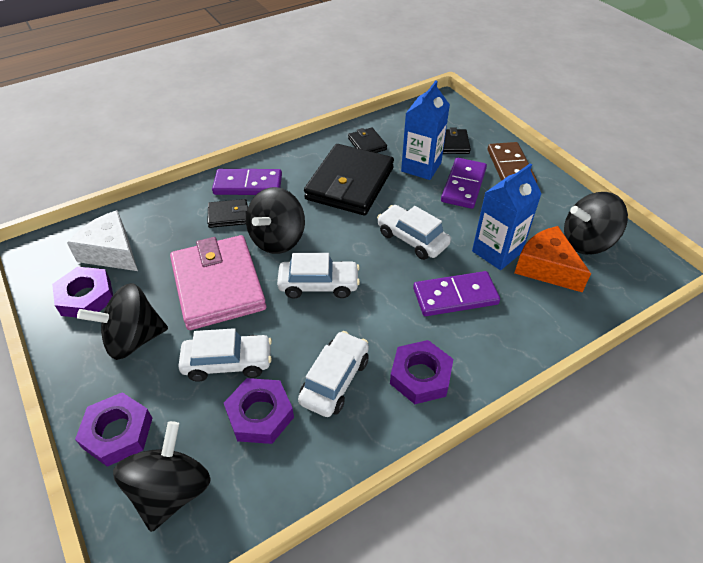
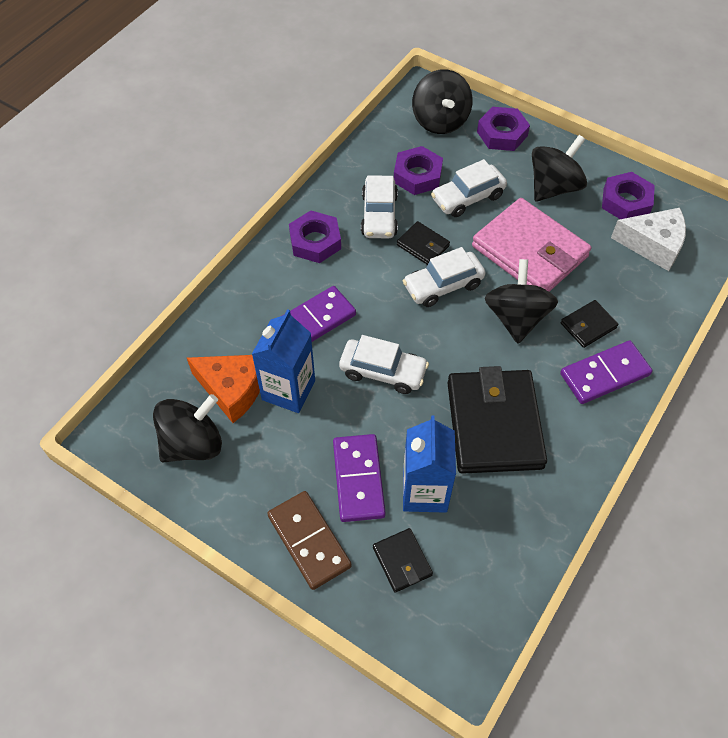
camera: 155 degrees right, 10 degrees up
black wallet [348,127,387,153] -> black wallet moved to [397,221,450,265]

